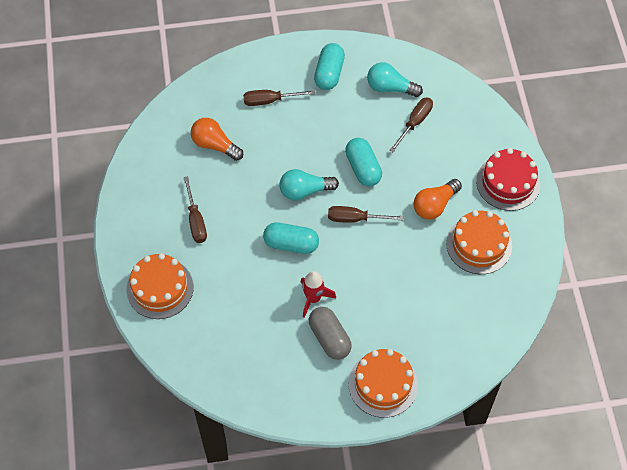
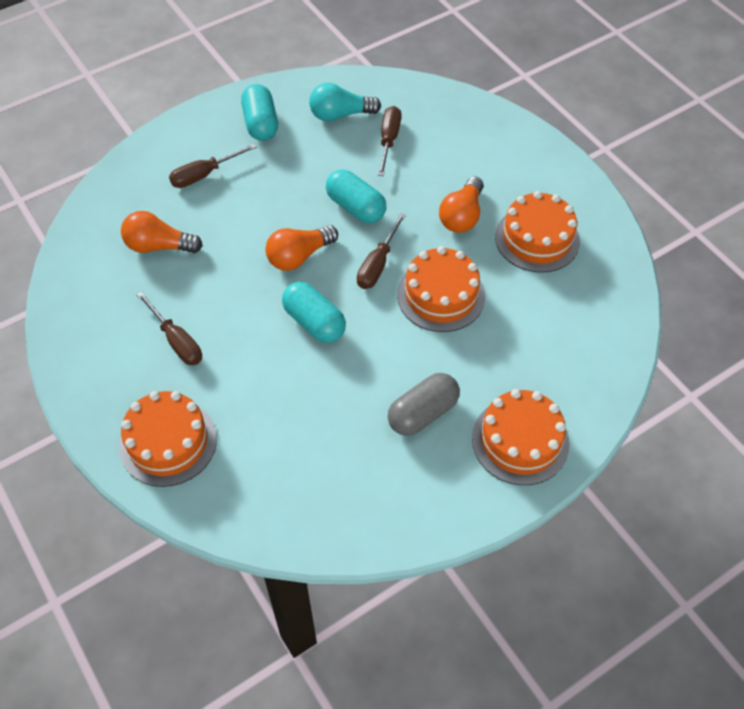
camera: 25 degrees left, 5 degrees down
turquoise capsule [263,222,319,254] -> turquoise capsule turned 60 degrees clockwise [282,282,346,343]
turquoise light bulb [279,169,339,200] -> orange light bulb [265,225,338,271]
red rocket [300,271,336,318] -> none
grey capsule [309,307,352,360] -> grey capsule turned 75 degrees counterclockwise [388,373,460,436]
brown screwdriver [328,206,404,223] -> brown screwdriver turned 45 degrees counterclockwise [357,213,406,289]
red cake [476,148,540,211] -> none
none -> orange cake [397,246,485,332]

